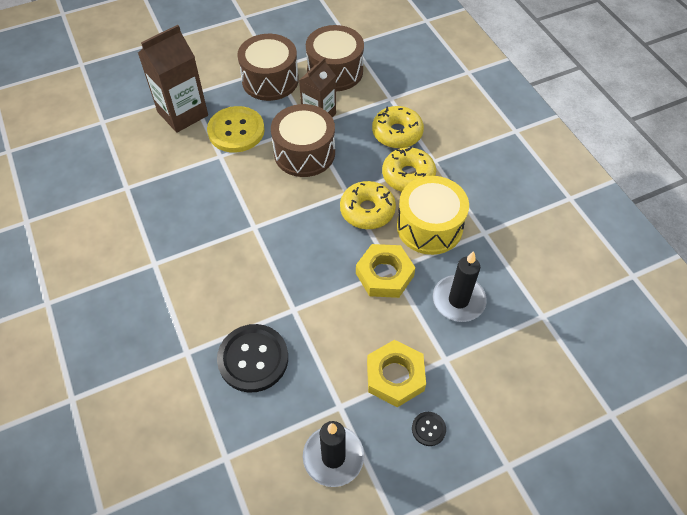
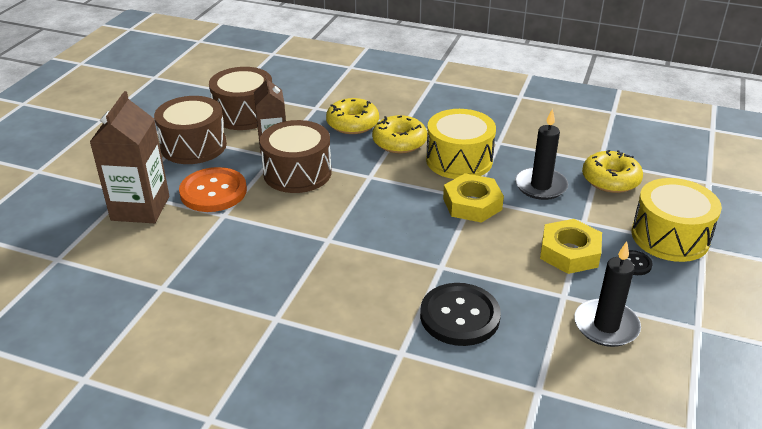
camera: 45 degrees left, 20 degrees down
yellow button [207,106,265,153] -> orange button [179,167,247,212]
yellow donut [340,181,396,229] -> yellow donut moved to [582,150,643,193]
none -> yellow drum [631,178,722,262]

